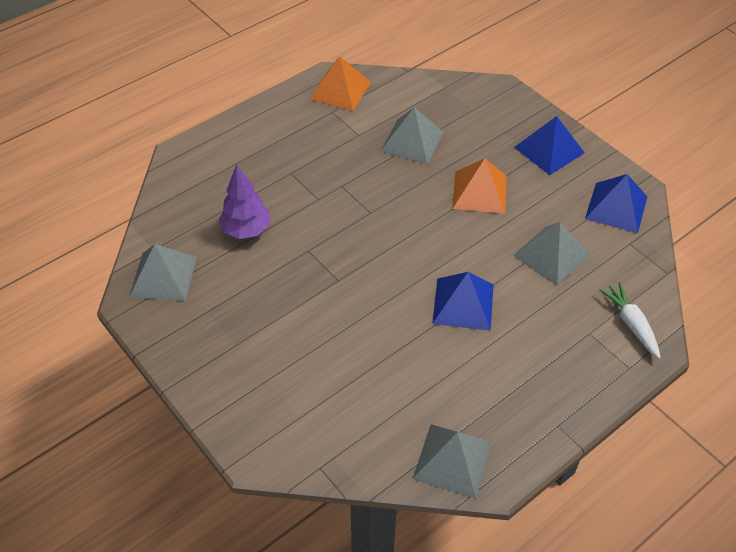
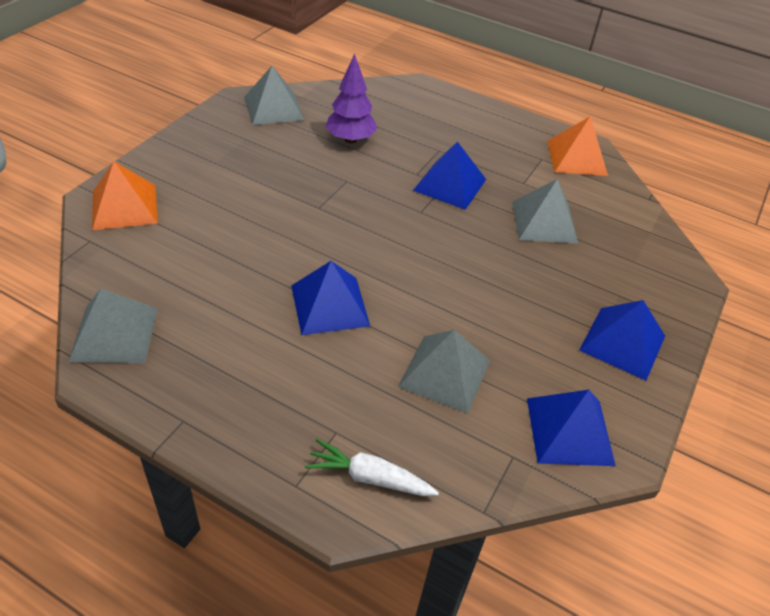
camera: 65 degrees right, 5 degrees down
orange pyramid [452,158,507,214] -> orange pyramid moved to [92,161,158,230]
white carrot [599,282,661,359] -> white carrot turned 120 degrees counterclockwise [305,439,439,496]
none -> blue pyramid [413,141,486,210]

